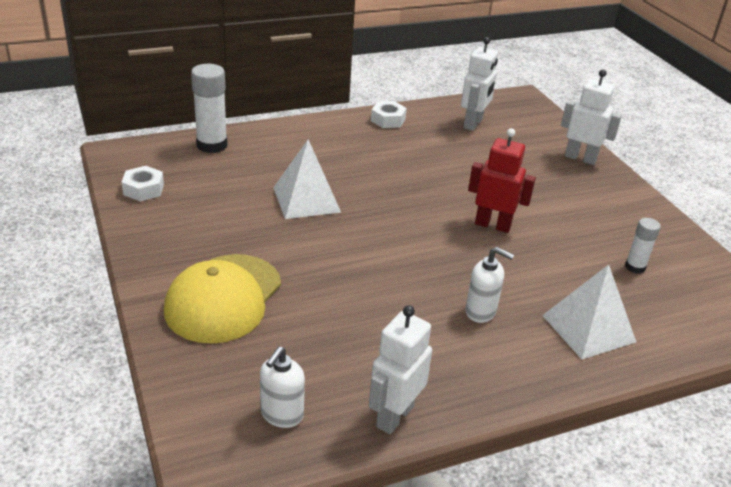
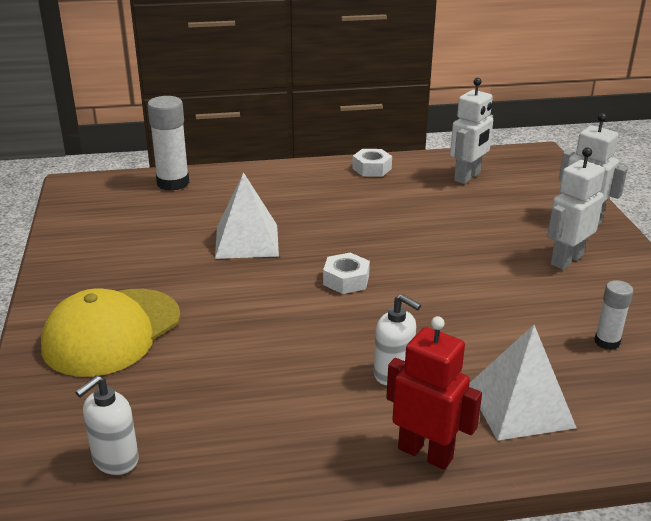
camera: 15 degrees right, 5 degrees down
white nut [122,166,164,201] -> white nut moved to [323,253,370,294]
white robot [369,305,432,434] -> white robot moved to [547,147,605,270]
red robot [468,128,536,233] -> red robot moved to [386,316,482,470]

